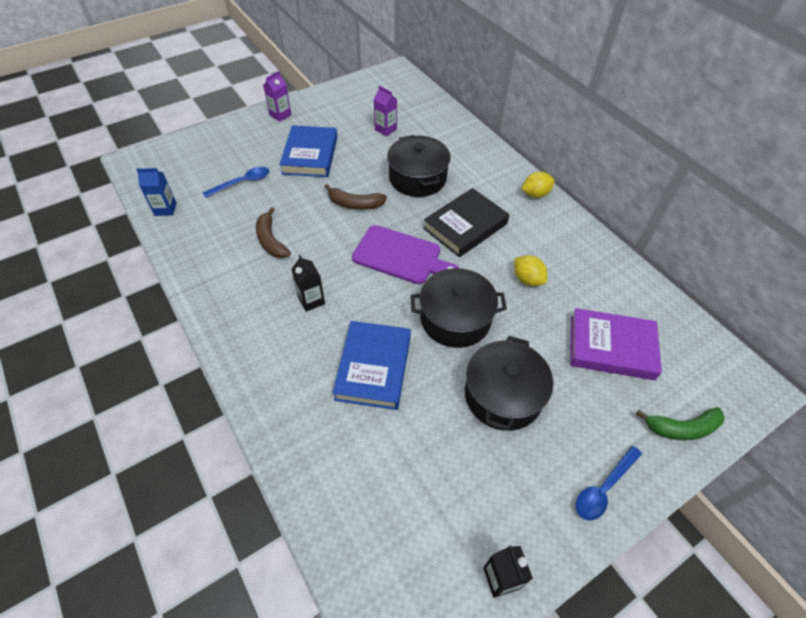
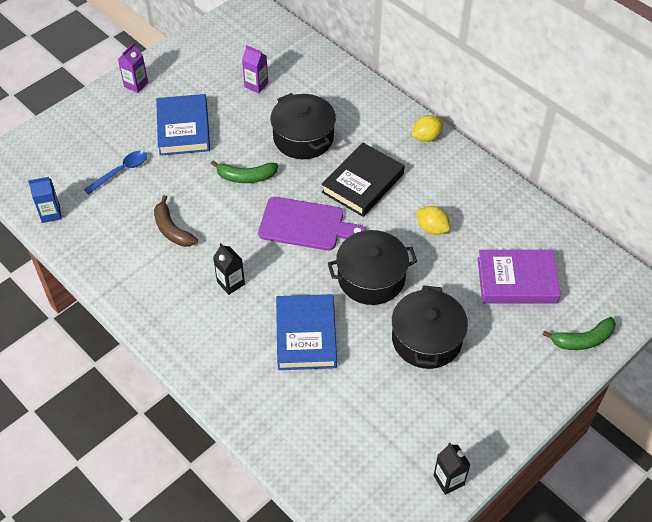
camera: 10 degrees left, 0 degrees up
brown banana [324,184,387,210] -> green banana [211,160,278,183]
blue spoon [576,446,642,521] -> none

